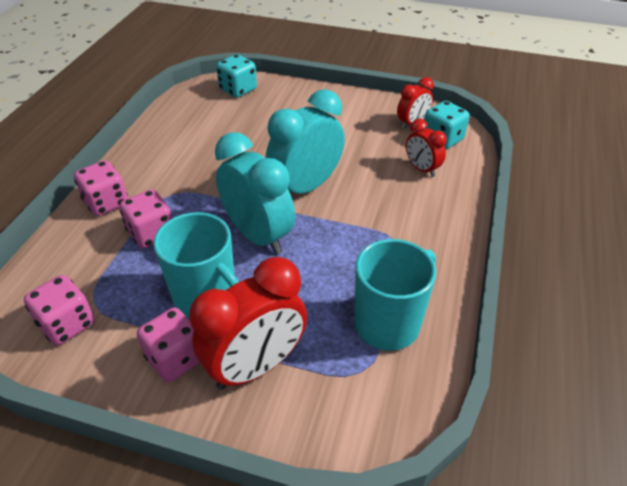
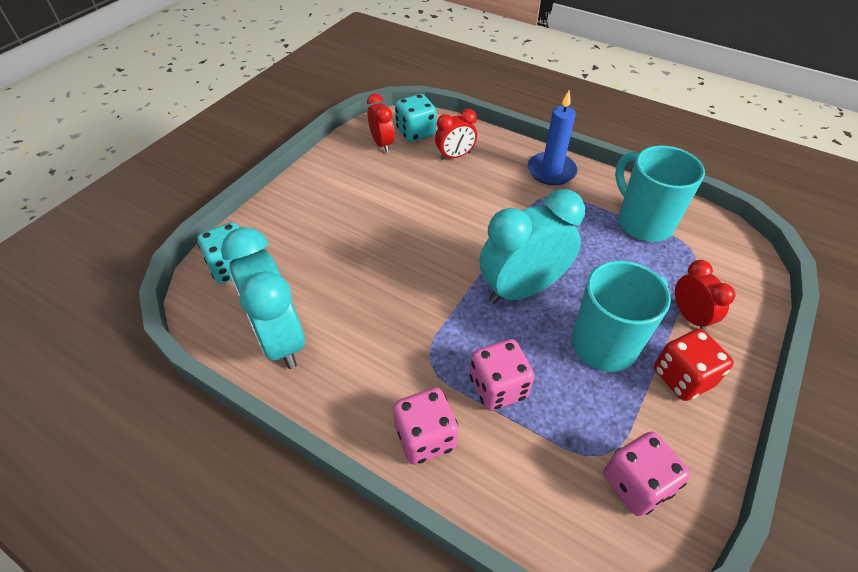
camera: 75 degrees left, 5 degrees up
pink dice [137,307,200,382] -> red dice [654,329,734,401]
red clock [189,257,307,390] -> red clock [675,260,735,331], size x0.54
turquoise clock [266,89,345,194] -> turquoise clock moved to [221,227,305,369]
none -> blue candle [527,91,578,185]

